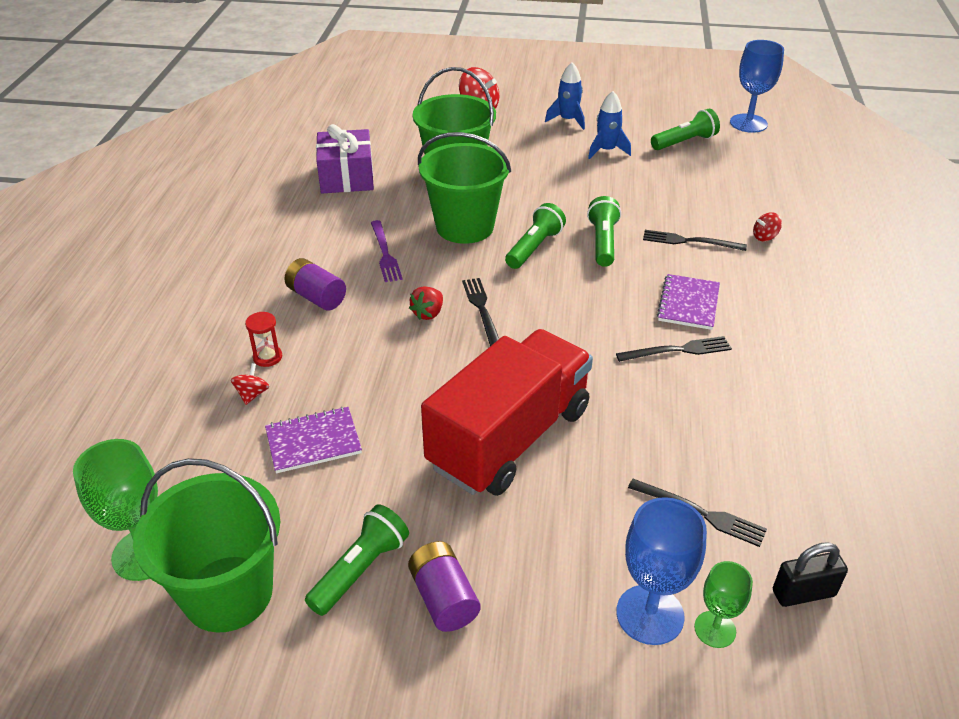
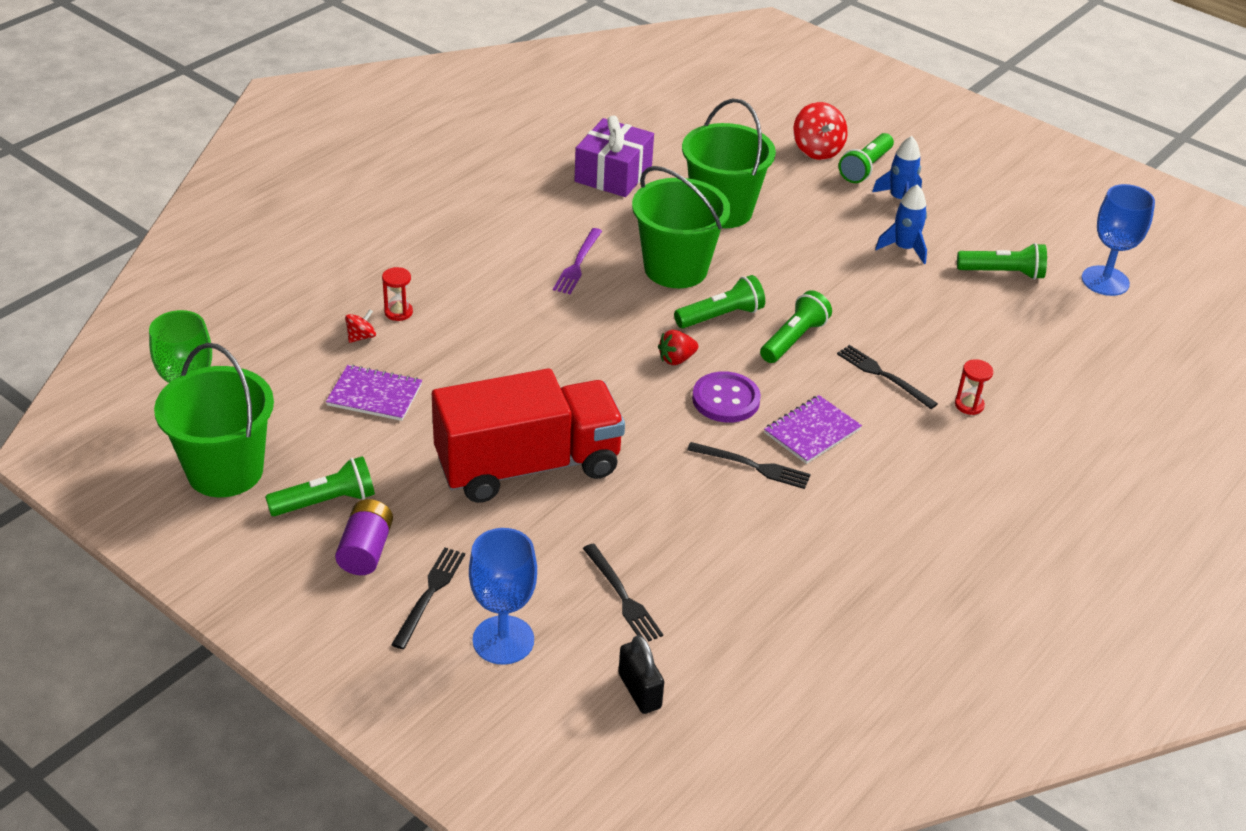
camera: 30 degrees right, 0 degrees up
purple battery [284,258,346,311] -> none
red strawberry [409,286,443,320] -> red strawberry moved to [658,330,698,365]
black fork [462,278,499,346] -> black fork moved to [391,548,465,649]
green goblet [694,561,753,648] -> none
red spinning top [753,212,782,241] -> red hourglass [955,359,993,415]
black padlock [773,542,848,607] -> black padlock turned 45 degrees clockwise [619,635,664,714]
none -> purple button [692,371,761,423]
none -> green flashlight [839,133,894,183]

